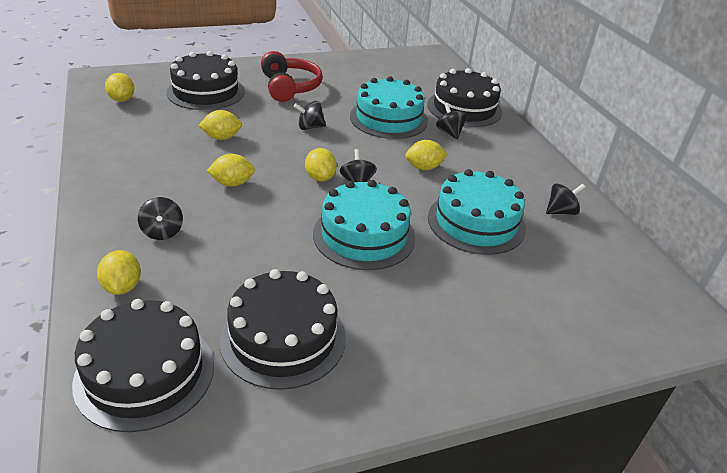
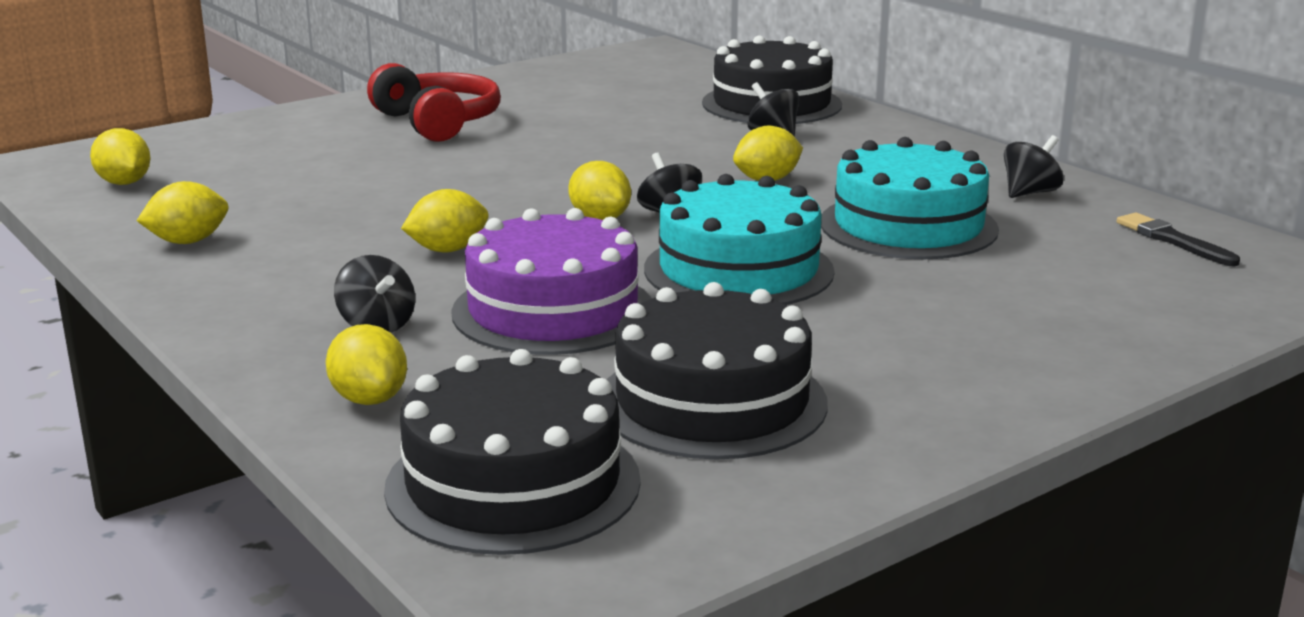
camera: 15 degrees left, 15 degrees down
black cake [166,51,245,110] -> none
yellow lemon [198,110,242,140] -> yellow lemon moved to [137,181,229,244]
black spinning top [293,101,326,130] -> none
turquoise cake [350,76,428,139] -> none
none -> purple cake [451,208,652,355]
none -> black brush [1117,213,1240,266]

